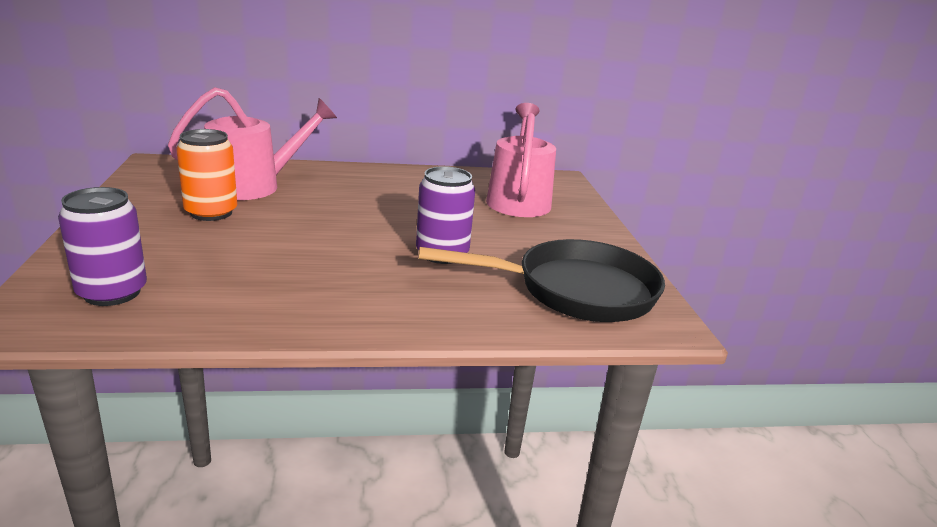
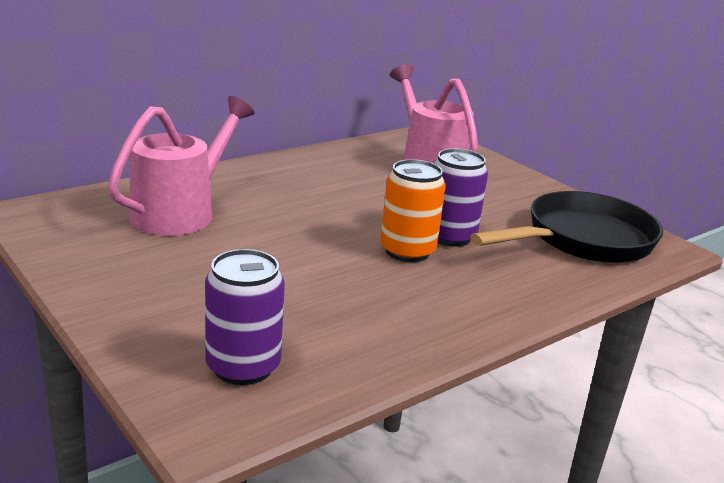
camera: 30 degrees left, 0 degrees up
orange can [176,129,237,221] -> orange can moved to [380,159,446,262]

